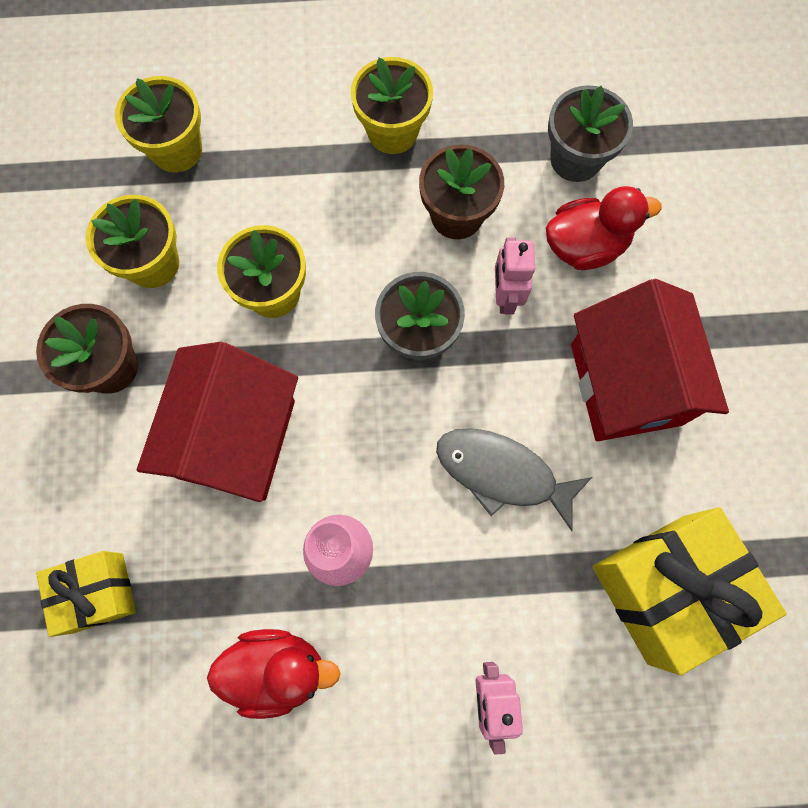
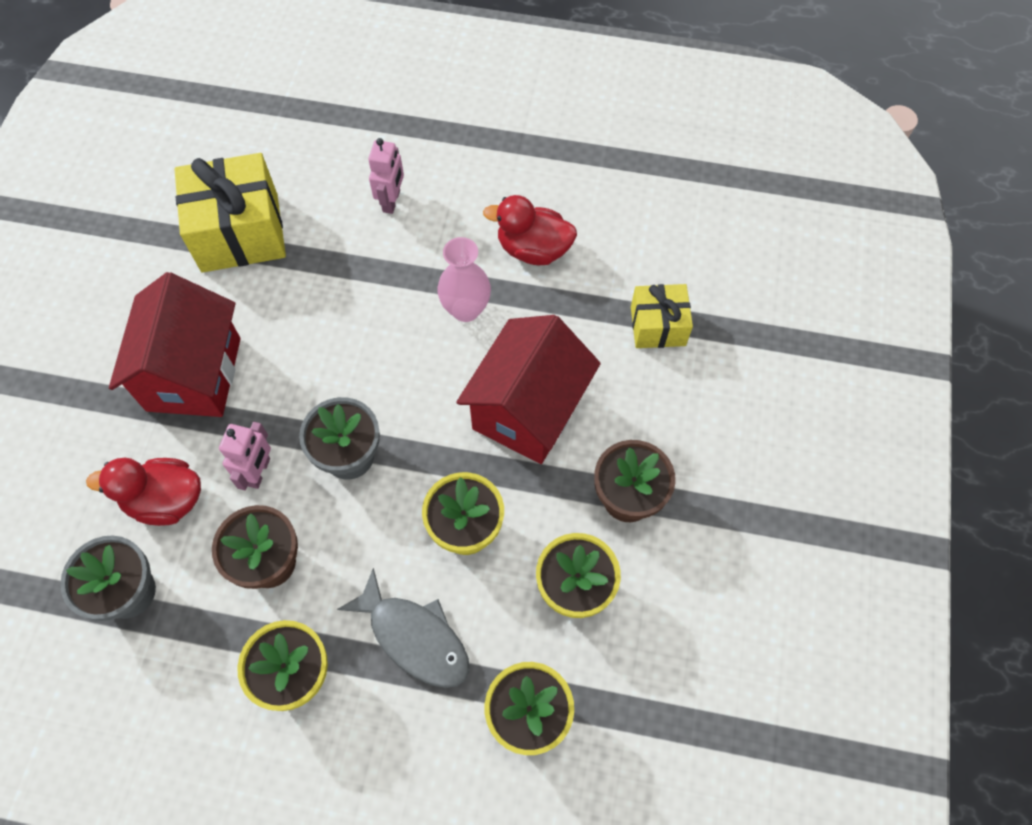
camera: 165 degrees left, 10 degrees down
grey fish [436,428,592,531] -> grey fish moved to [337,568,470,688]

